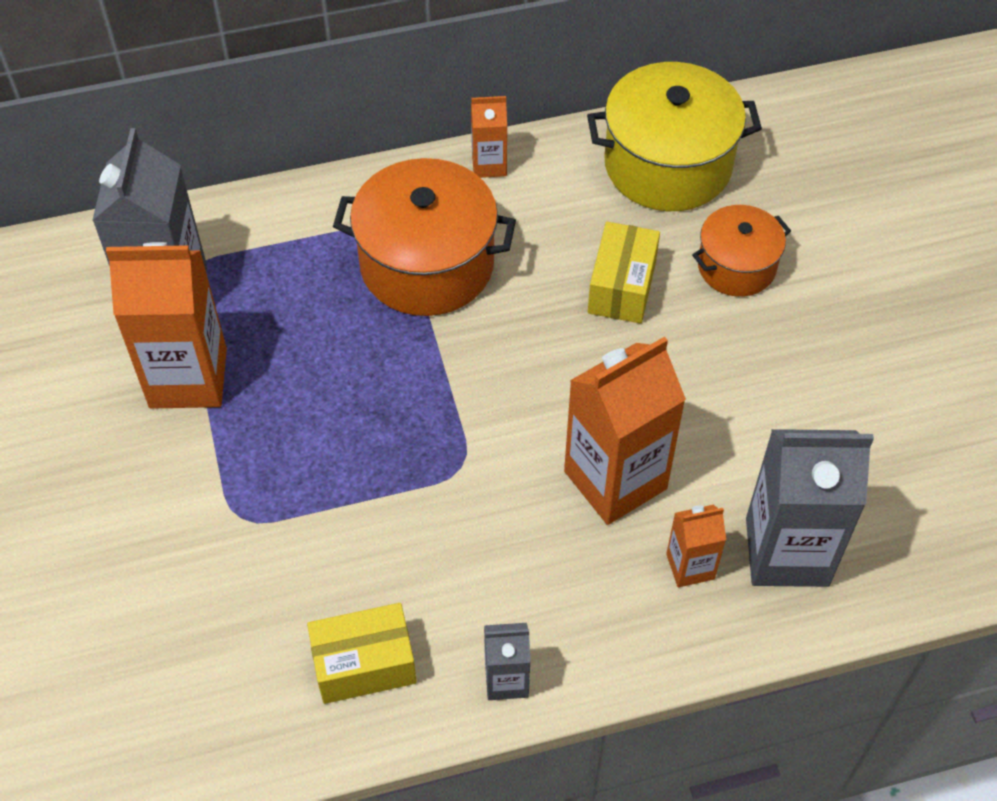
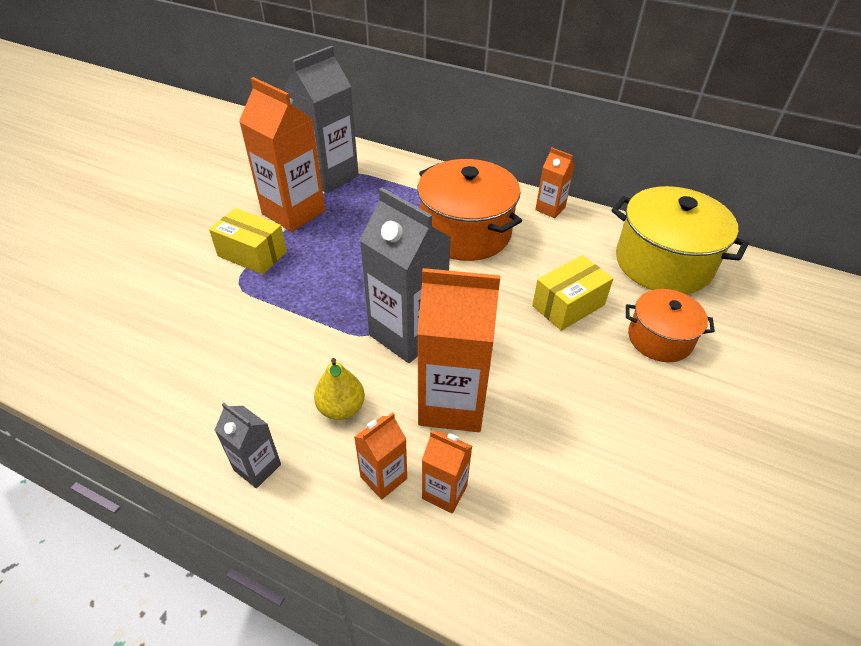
camera: 40 degrees right, 10 degrees down
yellow box [307,603,417,704] -> yellow box moved to [209,208,287,275]
grey carton [746,429,874,587] -> grey carton moved to [360,188,451,363]
none -> yellow pear [314,358,365,420]
none -> orange carton [354,413,407,500]

